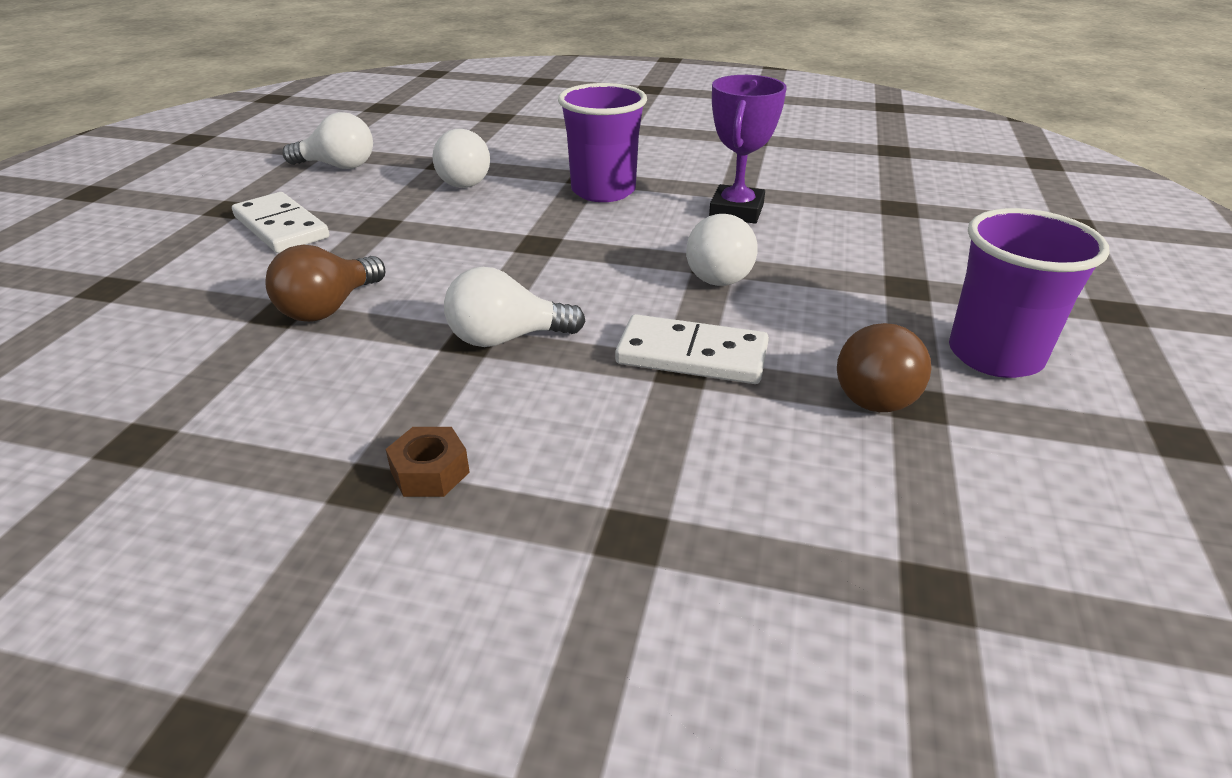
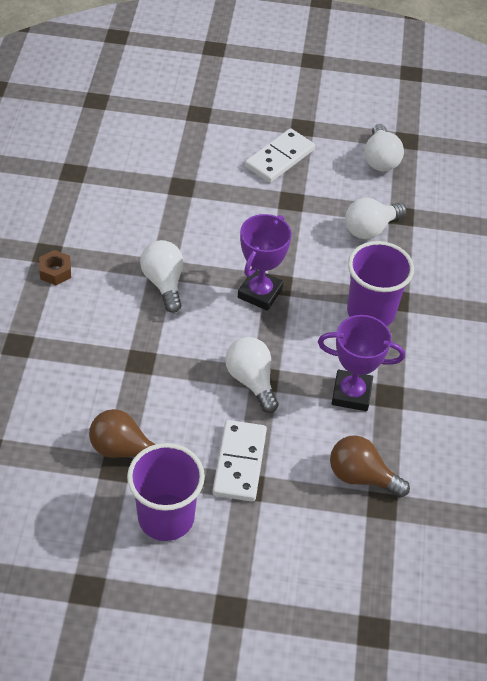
camera: 80 degrees right, 15 degrees up
brown light bulb [265,245,386,322] -> brown light bulb moved to [330,435,410,498]
white domino [615,314,769,384] -> white domino moved to [212,420,267,502]
white light bulb [686,214,758,286] -> white light bulb turned 60 degrees clockwise [225,337,279,413]
none -> purple trophy [238,214,292,311]

